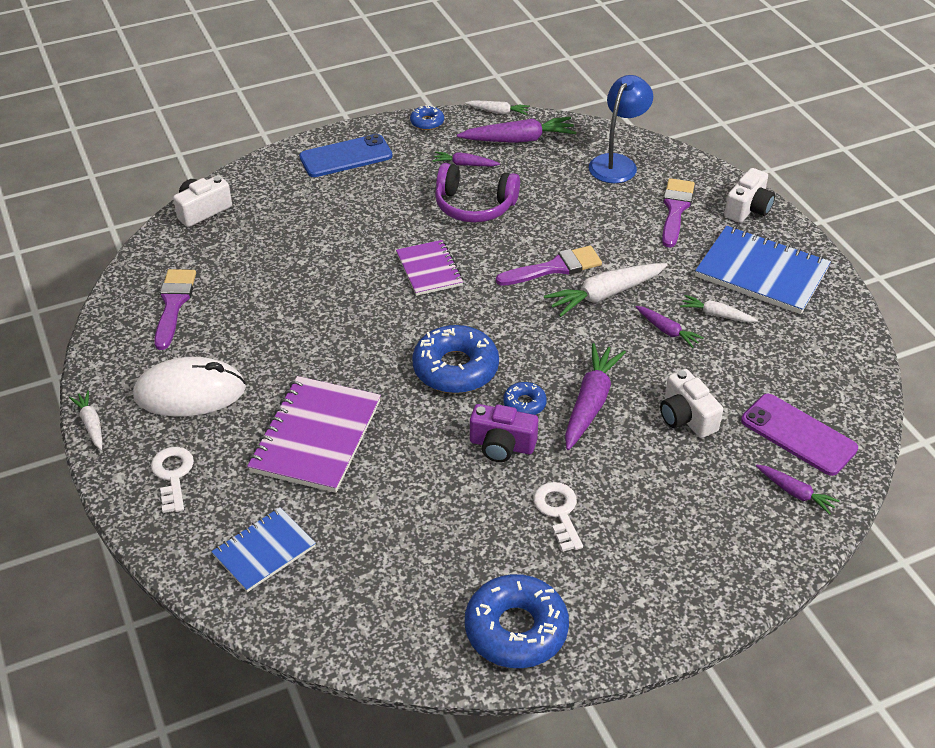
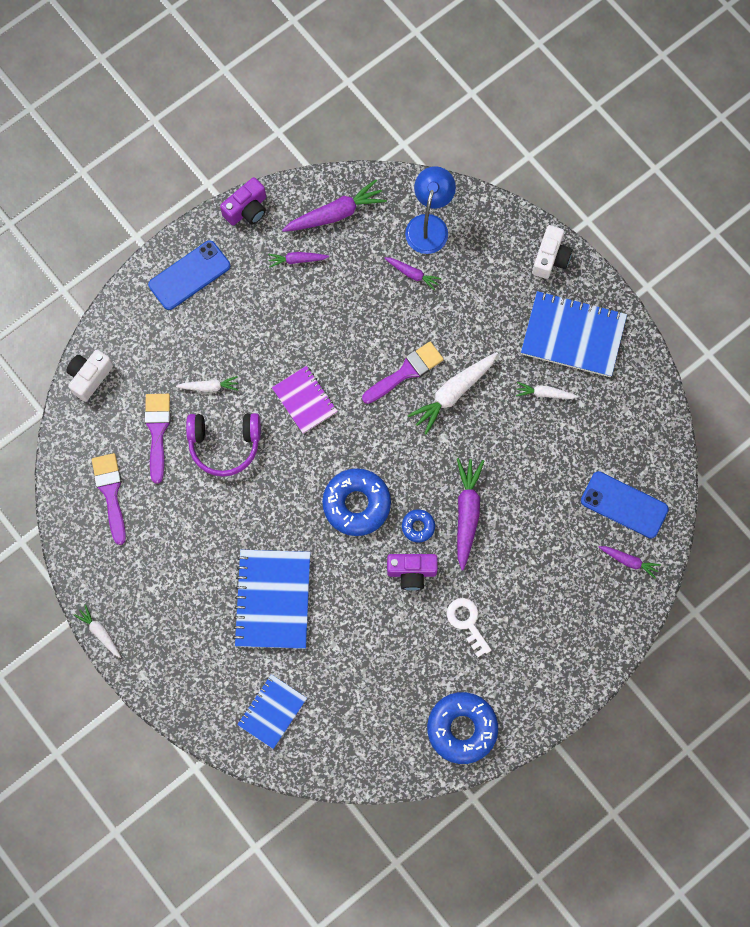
camera: 15 degrees left, 30 degrees up
white mouse [133,357,246,417] -> none
white key [151,447,194,513] -> none
purple notebook [247,376,381,493] -> blue notebook [233,550,310,649]
blue donut [410,105,444,130] -> purple camera [220,177,266,226]
purple headphones [435,163,520,222] -> purple headphones moved to [186,413,261,477]
white carrot [465,101,530,115] -> white carrot moved to [176,376,238,392]
purple carrot [635,306,704,348] -> purple carrot moved to [384,257,442,291]
white camera [660,369,723,438] -> none
purple brush [662,178,695,248] -> purple brush moved to [144,394,170,484]
purple phone [741,394,858,476] -> blue phone [581,471,669,539]

